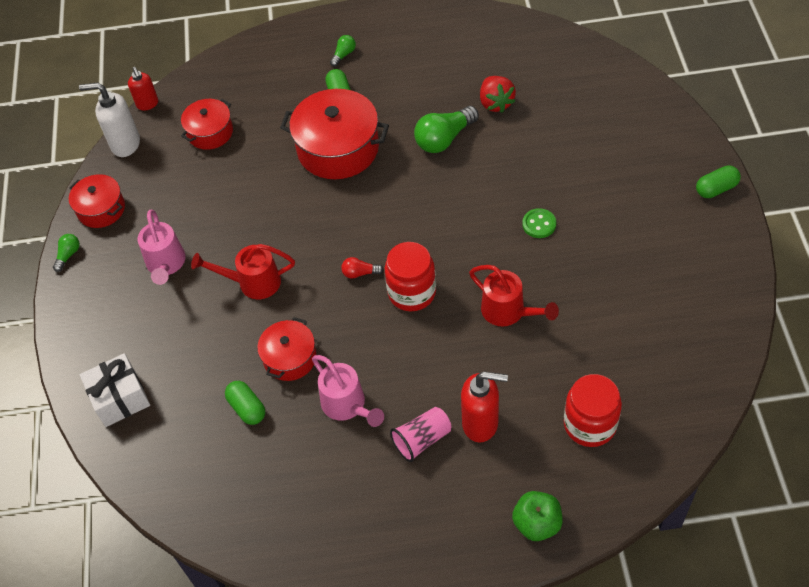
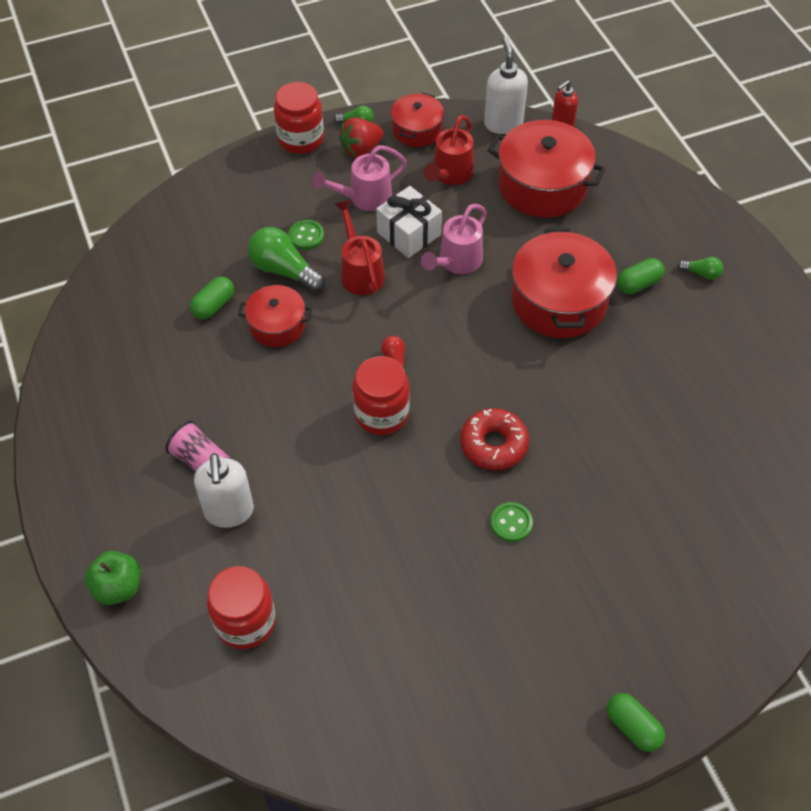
camera: 70 degrees right, 0 degrees up
white gift [80,353,150,427] -> white gift moved to [376,186,442,258]
red pot [181,99,233,150] -> red pot [488,120,606,217], size x1.73
pink watering can [312,355,384,427] -> pink watering can moved to [421,204,487,274]
green light bulb [414,106,479,153] -> green light bulb moved to [248,227,325,292]
red soap dispenser [461,372,508,442] -> white soap dispenser [194,453,254,528]
red watering can [469,265,559,326] -> red watering can moved to [424,115,474,185]
red strawberry [480,76,516,113] -> red strawberry moved to [339,117,384,158]
none -> red jar [274,82,324,154]
none -> green button [289,220,324,250]
none -> red donut [460,408,529,470]

